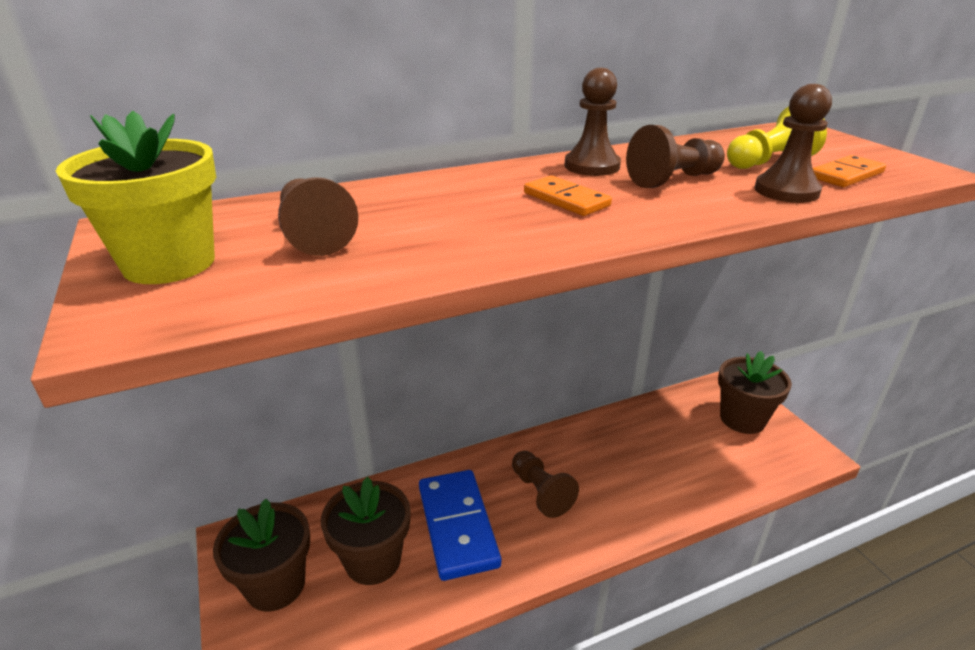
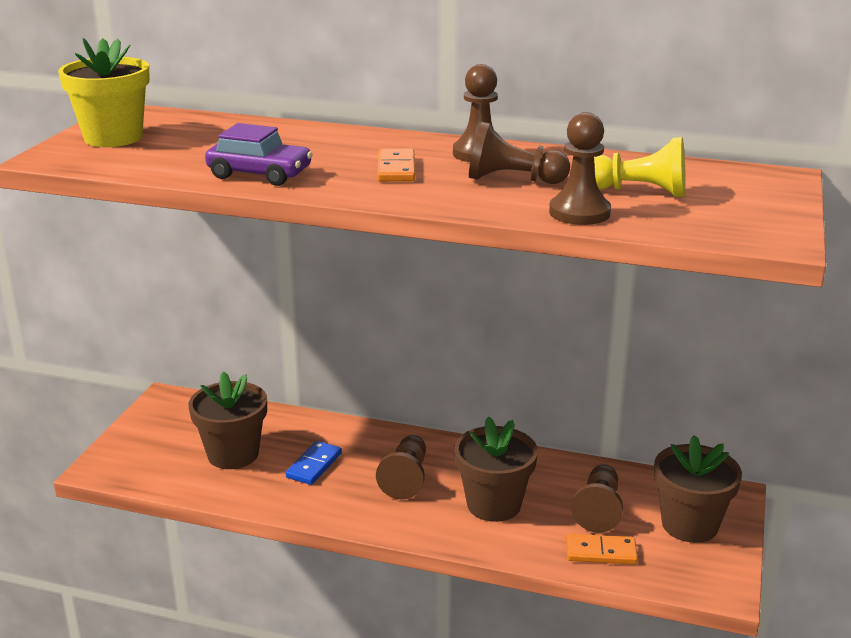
camera: 40 degrees right, 5 degrees down
brown flower pot [213,499,310,611] -> brown flower pot moved to [454,416,538,522]
brown pawn [278,177,358,256] -> brown pawn moved to [571,464,623,533]
blue domino [419,470,501,581] -> blue domino [286,441,342,485], size x0.53
orange domino [813,155,886,187] -> orange domino moved to [566,534,638,564]
none -> purple car [205,123,313,186]

